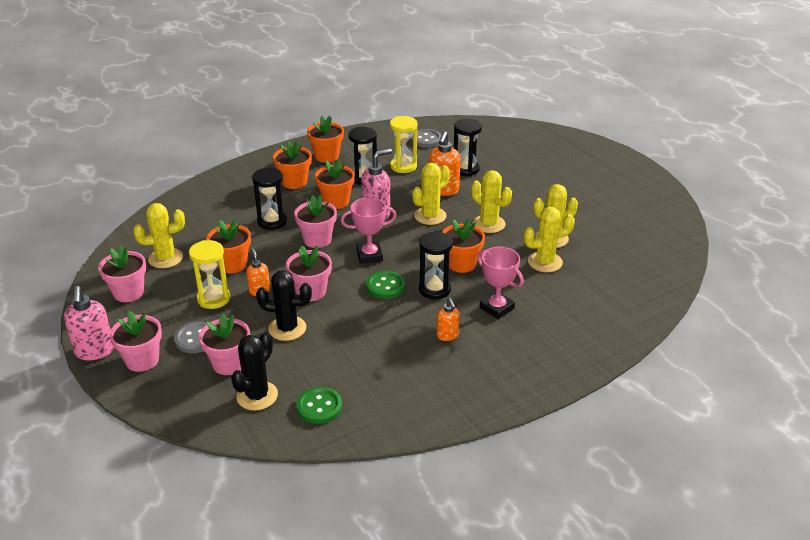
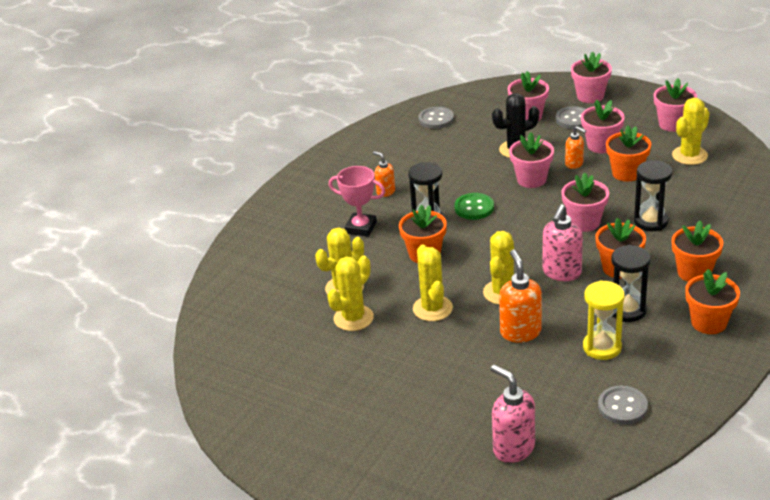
camera: 155 degrees right, 0 degrees up
pink soap dispenser [64,286,114,360] -> pink soap dispenser moved to [491,365,535,463]
yellow hourglass [189,240,230,309] -> pink flower pot [581,99,625,153]
black cactus [231,332,278,411] -> none
green button [296,387,342,424] -> grey button [418,107,454,129]
pink trophy [341,197,397,264] -> none
black hourglass [454,119,482,176] -> none
yellow cactus [471,170,512,233] -> yellow cactus turned 60 degrees clockwise [413,244,453,321]

